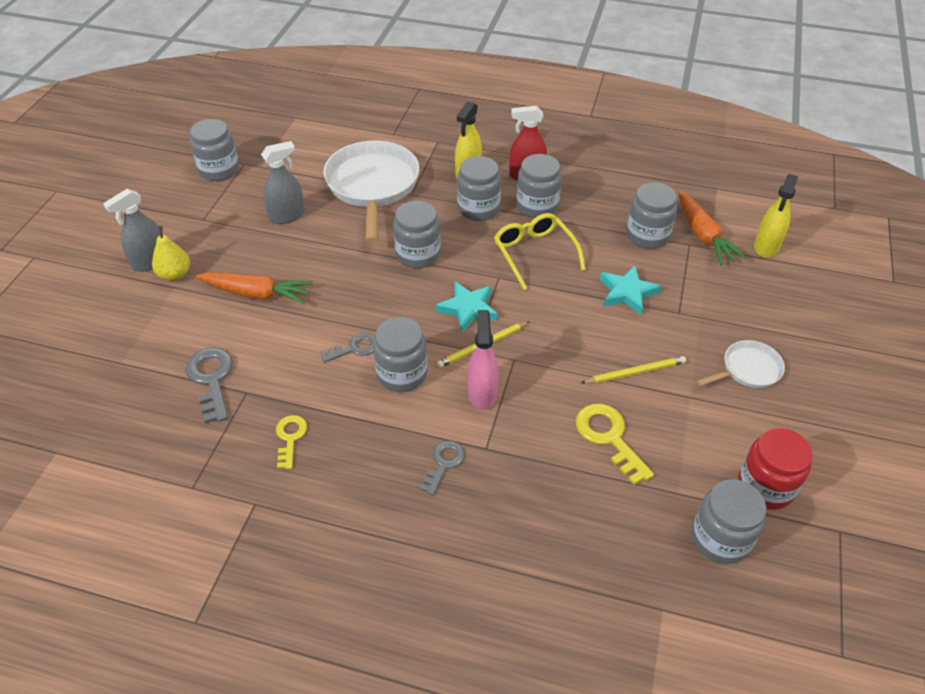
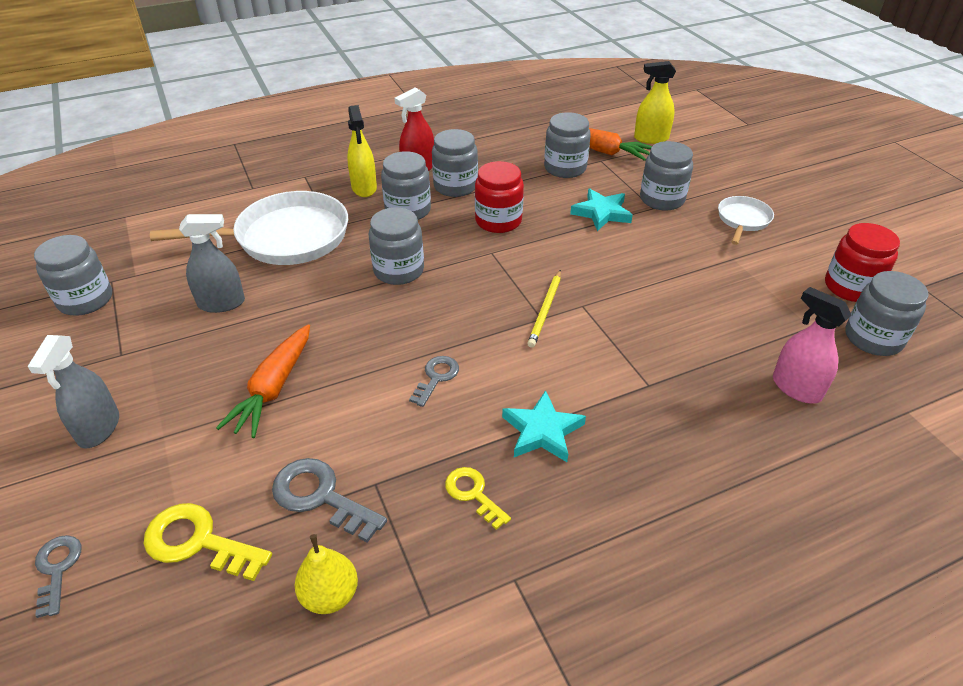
camera: 40 degrees left, 5 degrees down
yellow pear [152,226,190,281] -> yellow pear moved to [295,534,358,614]
orange carrot [196,272,313,304] -> orange carrot turned 135 degrees clockwise [216,324,310,438]
grey spray bottle [261,141,305,224] -> grey spray bottle turned 60 degrees clockwise [179,214,245,313]
white pan [323,141,419,243] -> white pan turned 120 degrees clockwise [150,191,348,265]
grey jar [373,317,427,392] -> grey jar moved to [640,141,693,210]
grey key [420,441,465,495] -> grey key moved to [35,535,82,618]
turquoise star [435,281,498,333] -> turquoise star moved to [502,390,586,462]
pink spray bottle [467,310,499,410] -> pink spray bottle moved to [773,287,852,403]
yellow glasses [494,213,586,290] -> red jar [475,161,524,233]
yellow key [576,403,654,485] -> yellow key moved to [144,503,272,581]
yellow pencil [581,356,686,384] -> none
yellow spray bottle [754,174,798,258] -> yellow spray bottle turned 105 degrees clockwise [634,61,676,144]

